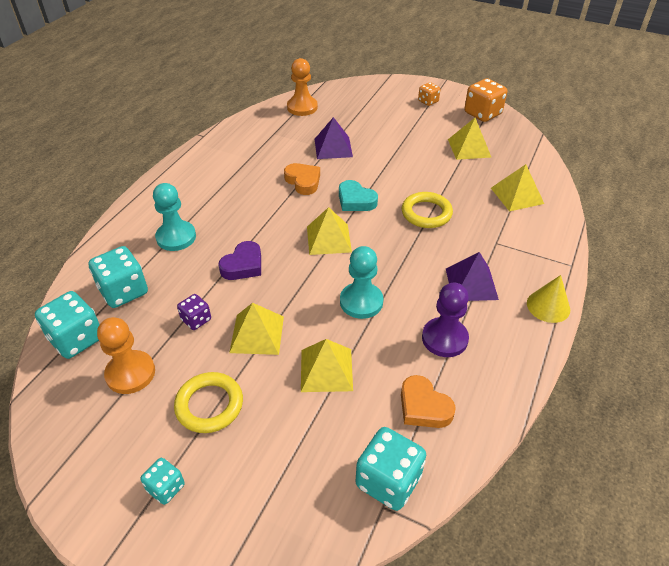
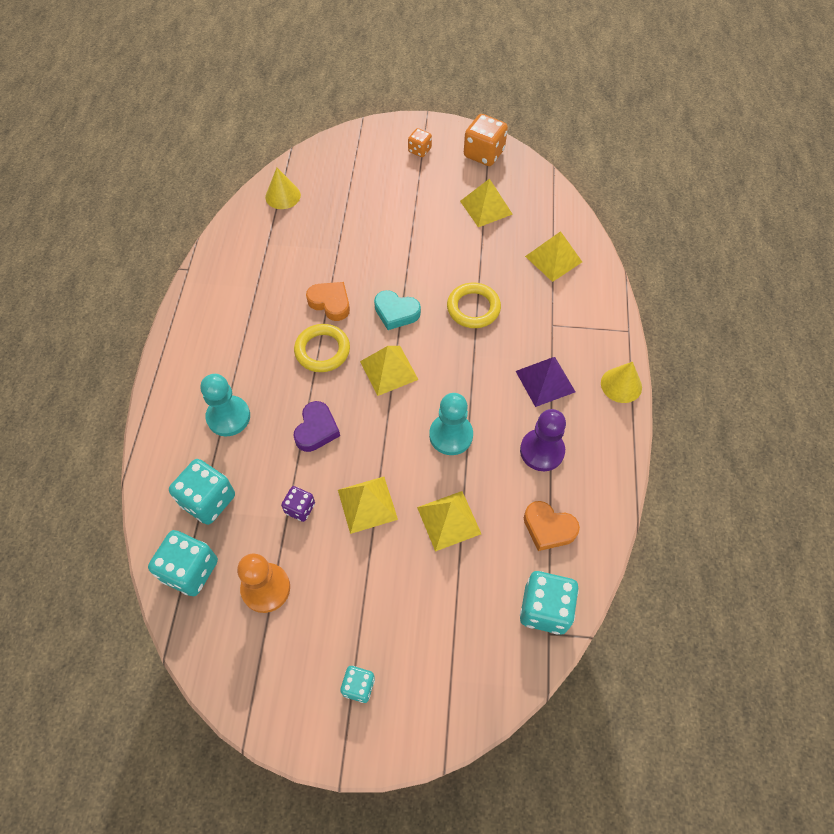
camera: 20 degrees left, 15 degrees up
yellow ring [174,372,243,433] -> yellow ring moved to [294,324,350,372]
orange pawn [287,58,318,116] -> yellow cone [265,168,301,209]
purple pyramid [315,117,353,159] -> none

